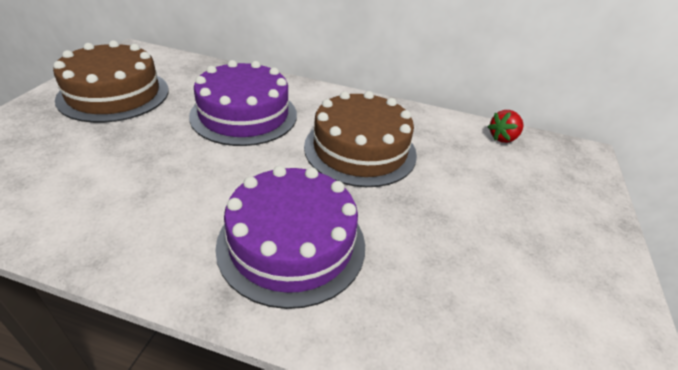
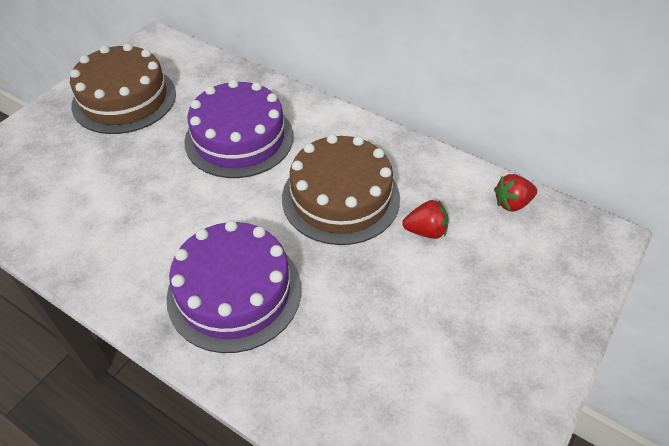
camera: 20 degrees right, 10 degrees up
none -> red strawberry [402,199,449,239]

